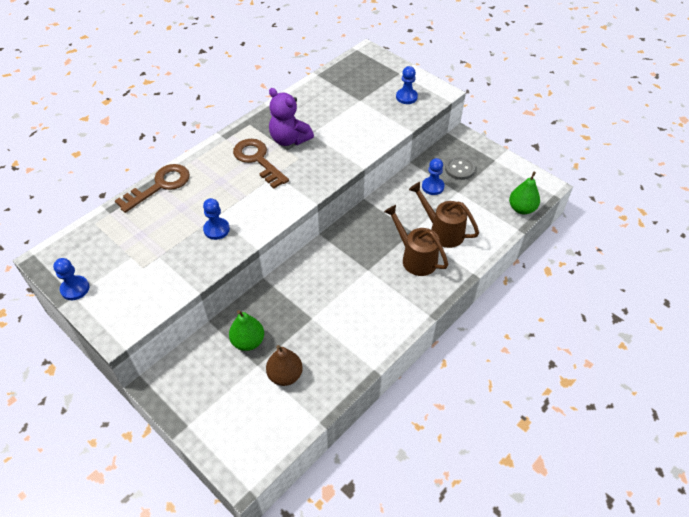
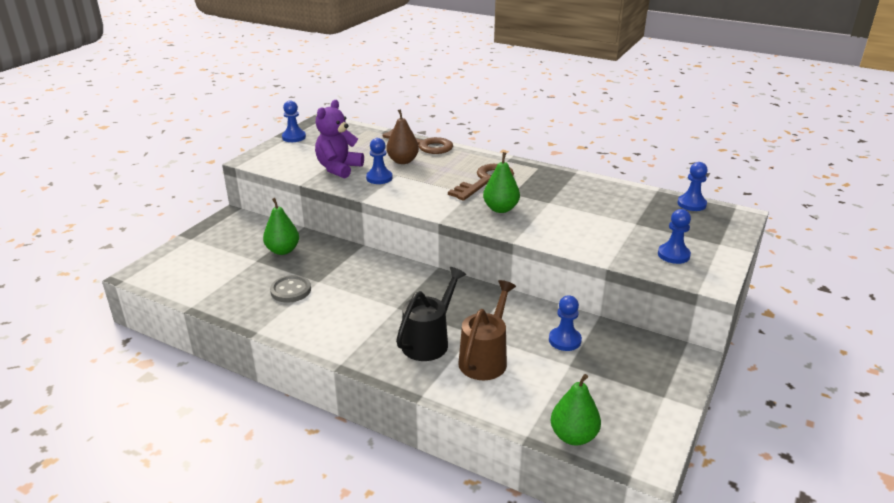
camera: 75 degrees right, 20 degrees down
brown pear [266,345,303,386] -> brown pear moved to [386,109,419,164]
purple teddy bear [269,88,314,146] -> purple teddy bear moved to [315,100,364,179]
brown watering can [384,205,448,276] -> black watering can [396,267,466,361]
grey button [445,156,475,180] -> grey button moved to [270,275,311,303]
none -> green pear [483,152,520,213]
none -> blue pawn [678,162,708,211]

